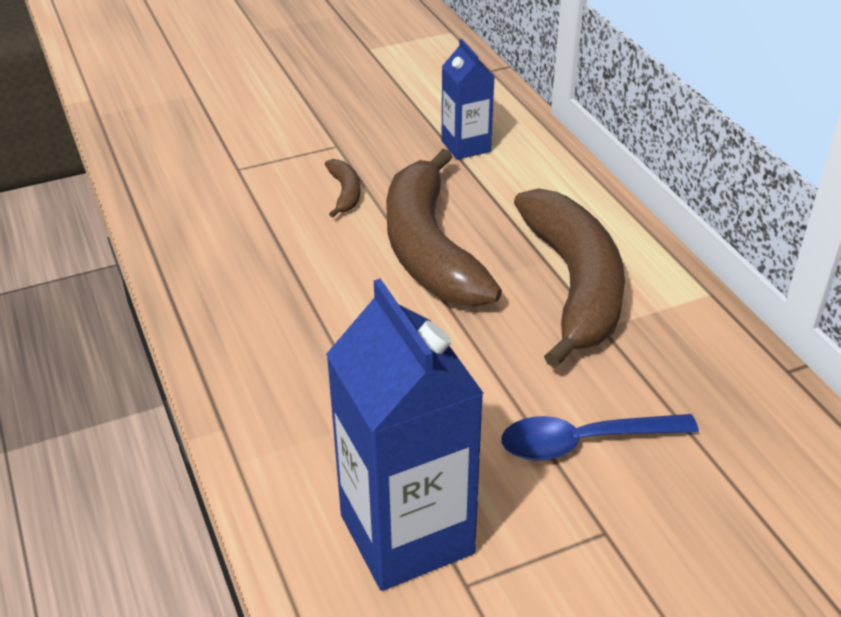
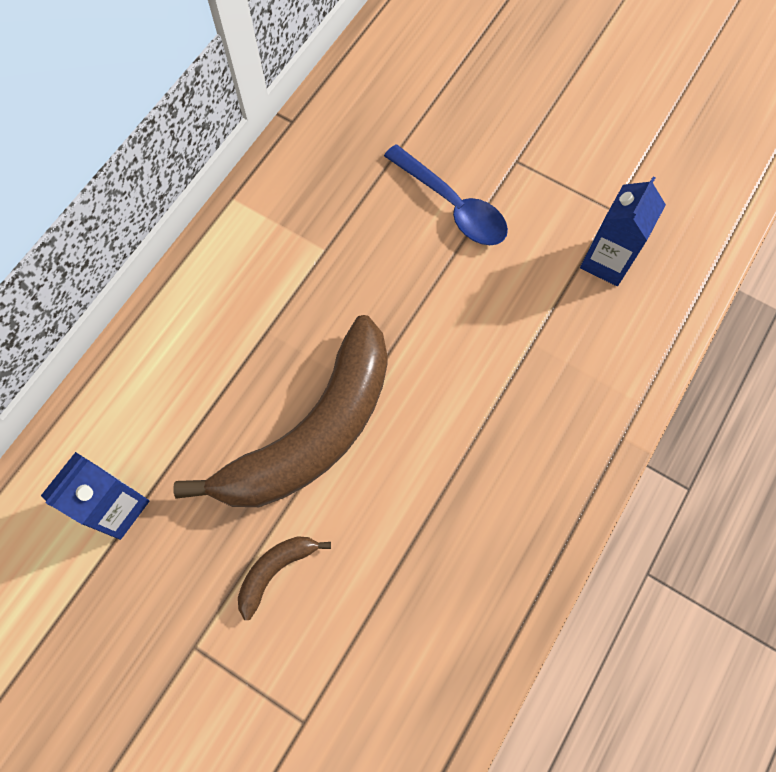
camera: 125 degrees left, 30 degrees up
blue carton [326,279,484,591] -> blue carton [580,177,666,286], size x0.56
brown banana [514,188,625,368] -> none

